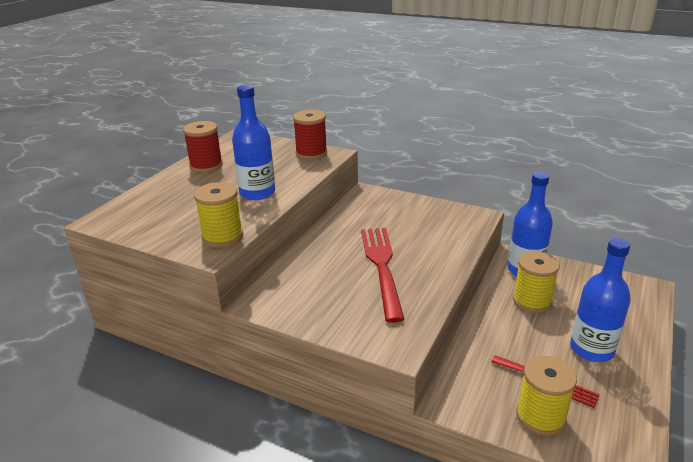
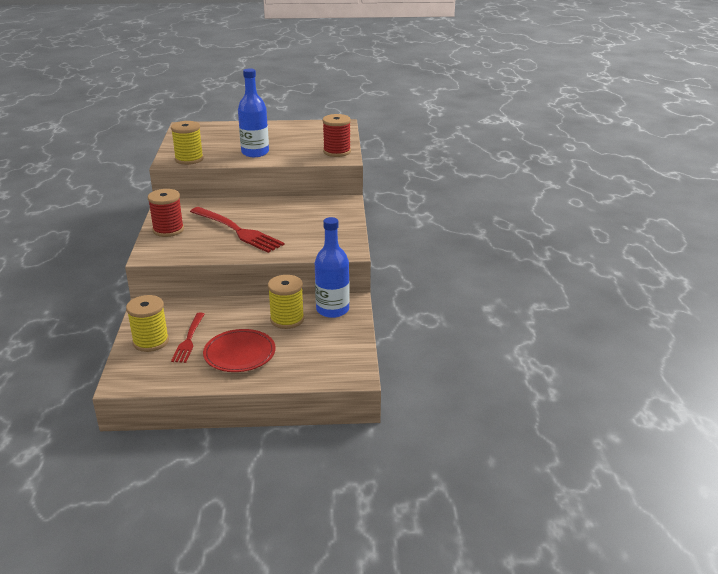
camera: 60 degrees right, 0 degrees up
red spool [183,121,223,173] -> red spool moved to [148,189,184,237]
red fork [361,228,405,323] -> red fork turned 75 degrees clockwise [190,207,284,253]
blue bottle [570,238,631,362] -> red plate [203,329,276,372]

